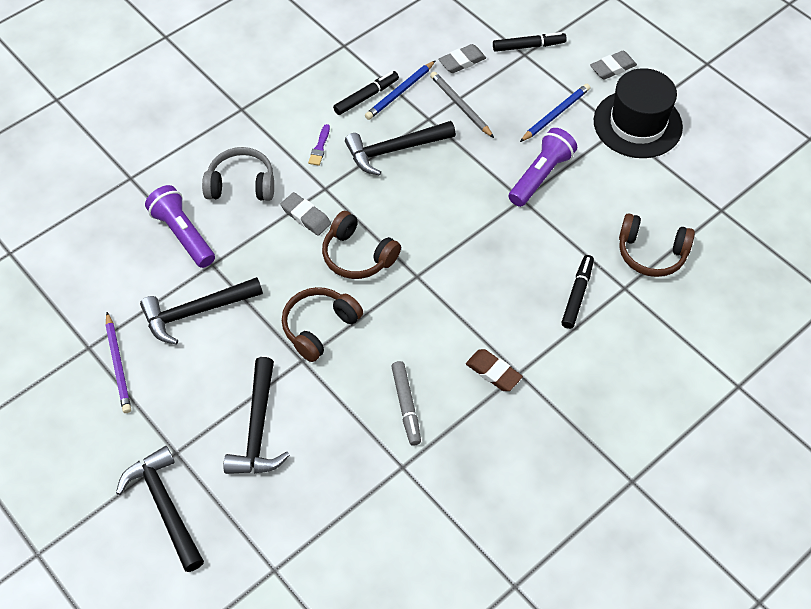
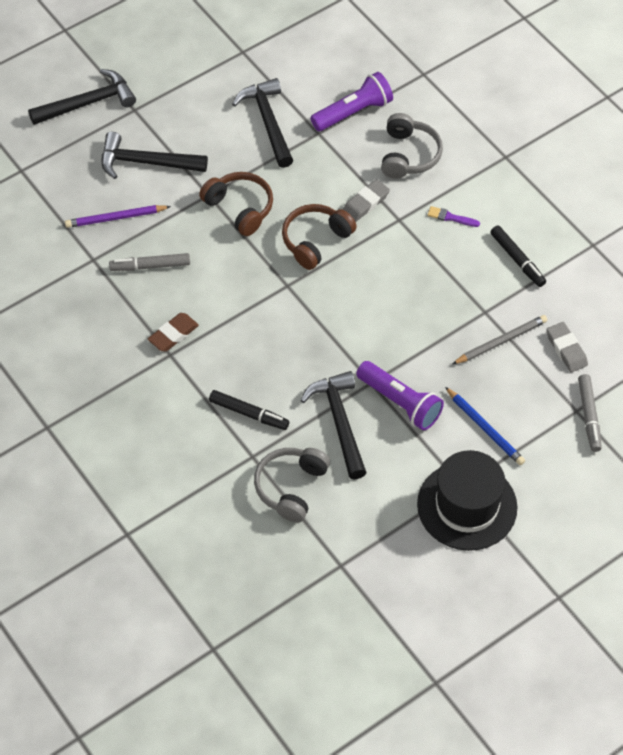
camera: 95 degrees right, 0 degrees up
purple pencil [106,312,131,413] -> purple pencil moved to [65,205,171,228]
black hammer [345,121,456,176] -> black hammer moved to [300,371,367,479]
blue pencil [365,60,436,120] -> none
black marker [493,32,567,52] -> grey marker [578,374,602,452]
grey eraser [590,51,637,80] -> none
brown headphones [619,213,695,277] -> grey headphones [254,448,330,523]

